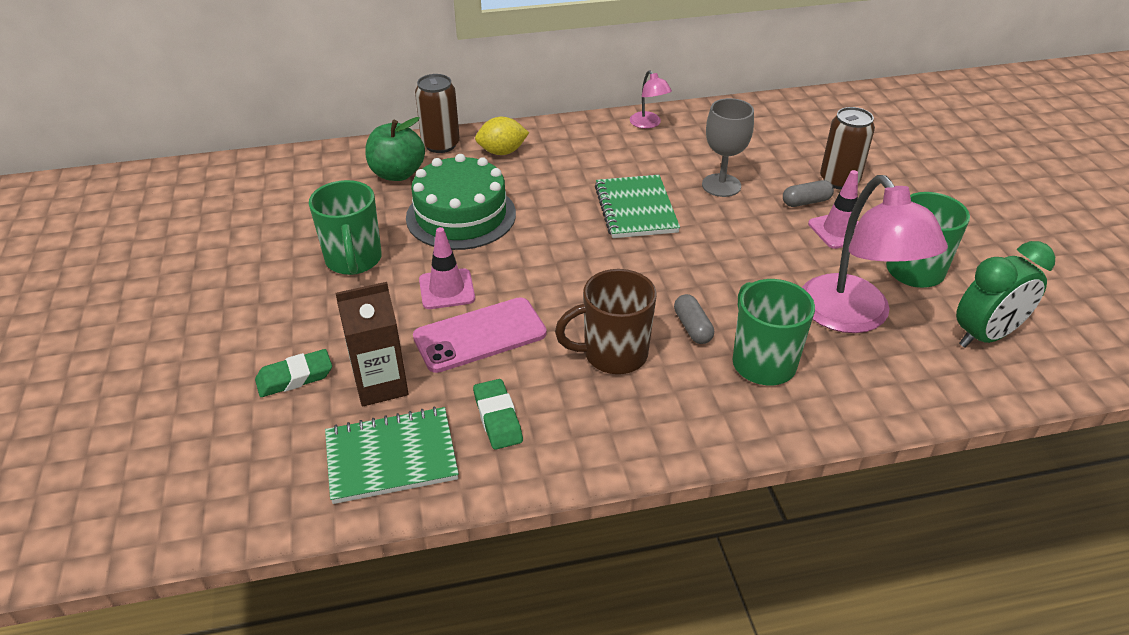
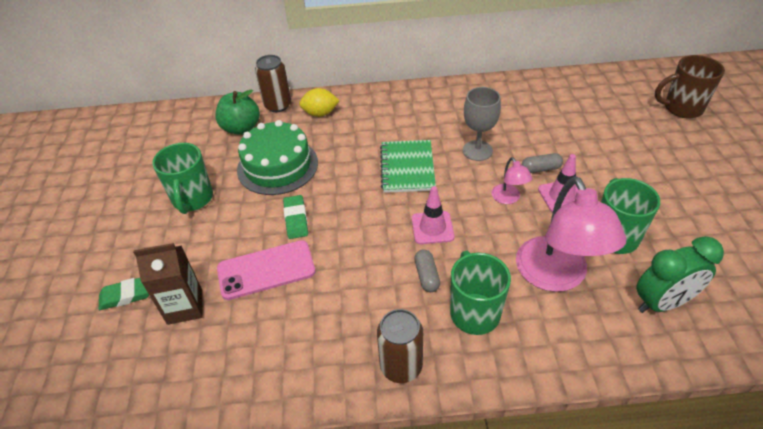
camera: 10 degrees right, 5 degrees up
green notebook [325,407,459,504] -> none
pink traffic cone [419,227,475,309] -> pink traffic cone moved to [412,186,454,244]
green eraser [473,379,523,450] -> green eraser moved to [283,195,308,239]
brown mug [555,269,657,374] -> brown mug moved to [655,55,725,118]
pink lamp [630,70,672,129] -> pink lamp moved to [491,157,533,204]
brown can [820,107,875,190] -> brown can moved to [377,309,423,383]

